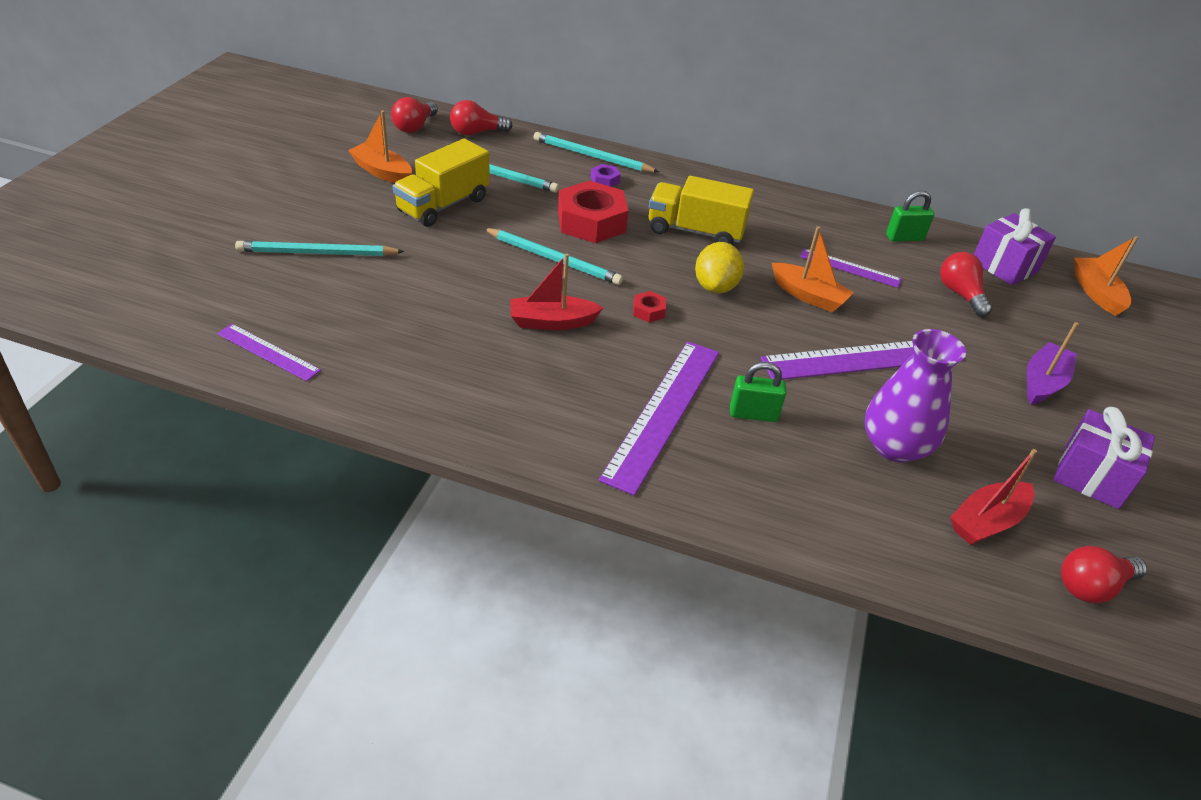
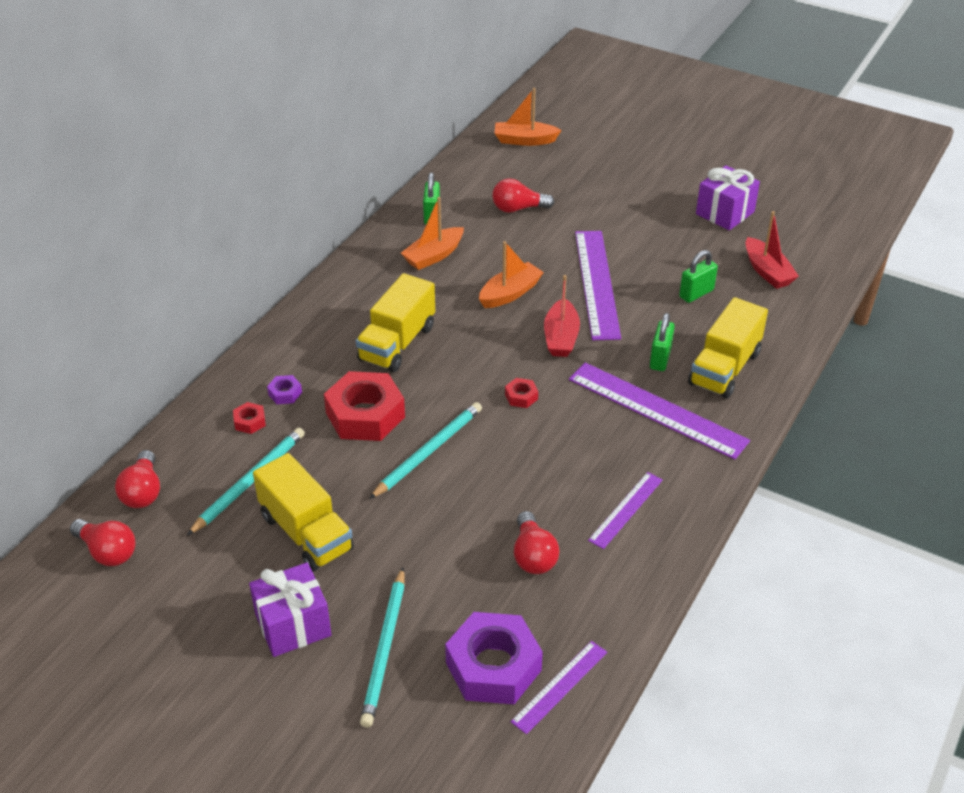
camera: 75 degrees left, 0 degrees up
orange boat [348,110,412,183] -> orange boat moved to [401,197,464,270]
red boat [510,253,603,330] -> red boat moved to [544,275,580,357]
turquoise pencil [533,132,659,172] -> none
yellow lemon [695,242,744,293] -> none
purple ruler [800,248,902,288] -> purple ruler moved to [588,472,663,549]
purple vase [865,329,966,463] -> green padlock [679,250,718,303]
purple gift [974,208,1056,285] -> purple gift moved to [249,563,331,657]
purple boat [1027,322,1079,405] -> none
red light bulb [1061,546,1147,603] -> red light bulb moved to [514,511,559,574]
none -> red nut [233,402,266,434]
none -> purple nut [445,612,543,704]
none -> yellow truck [688,297,768,399]

